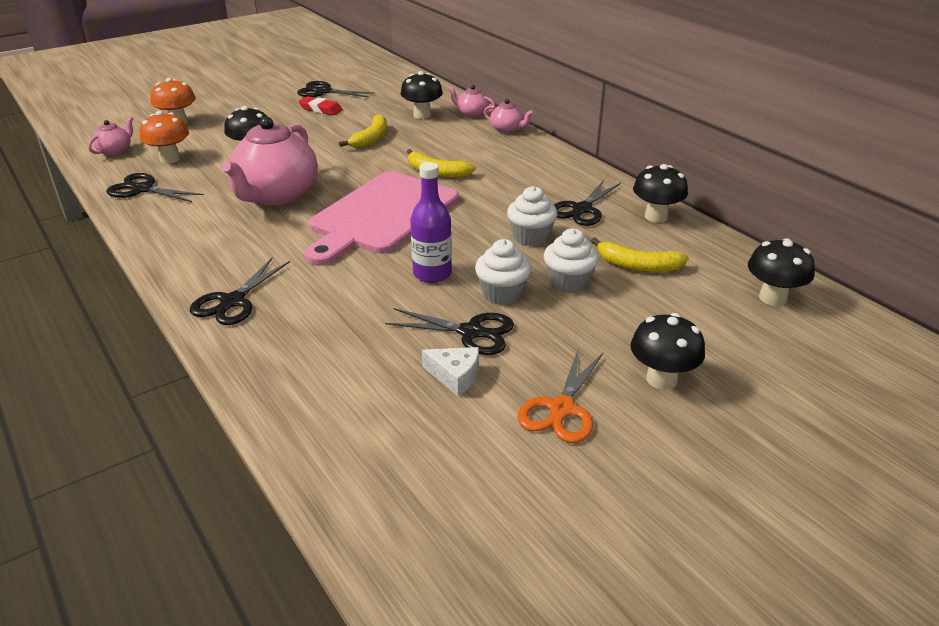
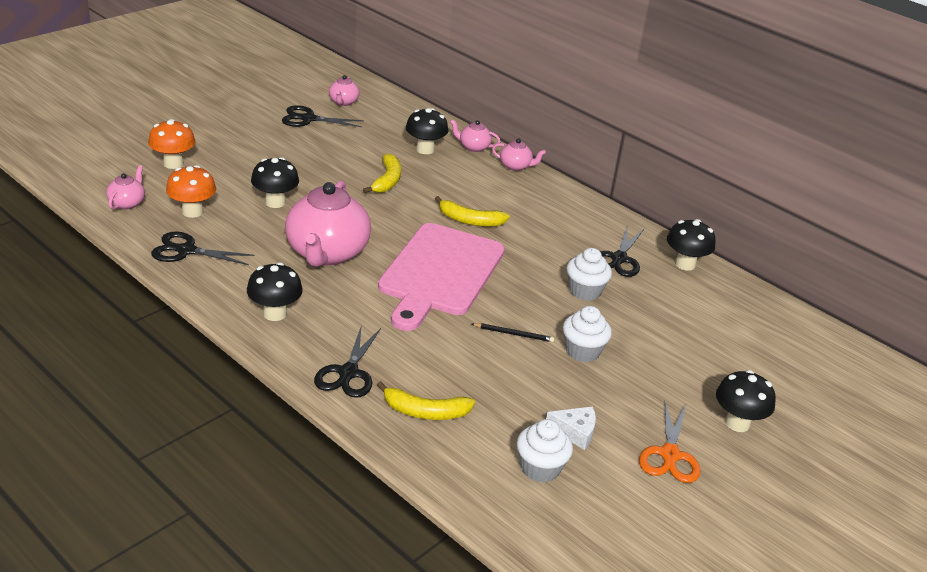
camera: 15 degrees left, 0 degrees up
red eraser [298,96,343,115] -> none
black scissors [385,308,514,355] -> none
purple bottle [410,162,452,283] -> black pencil [472,323,554,342]
white cupcake [544,229,599,293] -> white cupcake moved to [517,419,573,483]
yellow banana [591,237,689,272] -> yellow banana moved to [377,381,475,420]
black mushroom [748,238,815,306] -> black mushroom moved to [247,262,303,321]
none -> pink teapot [329,75,360,106]

